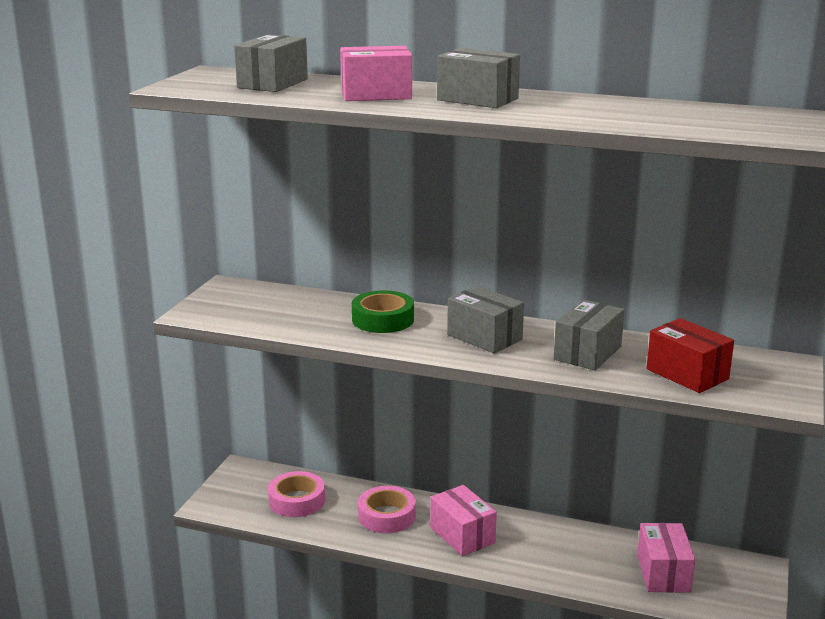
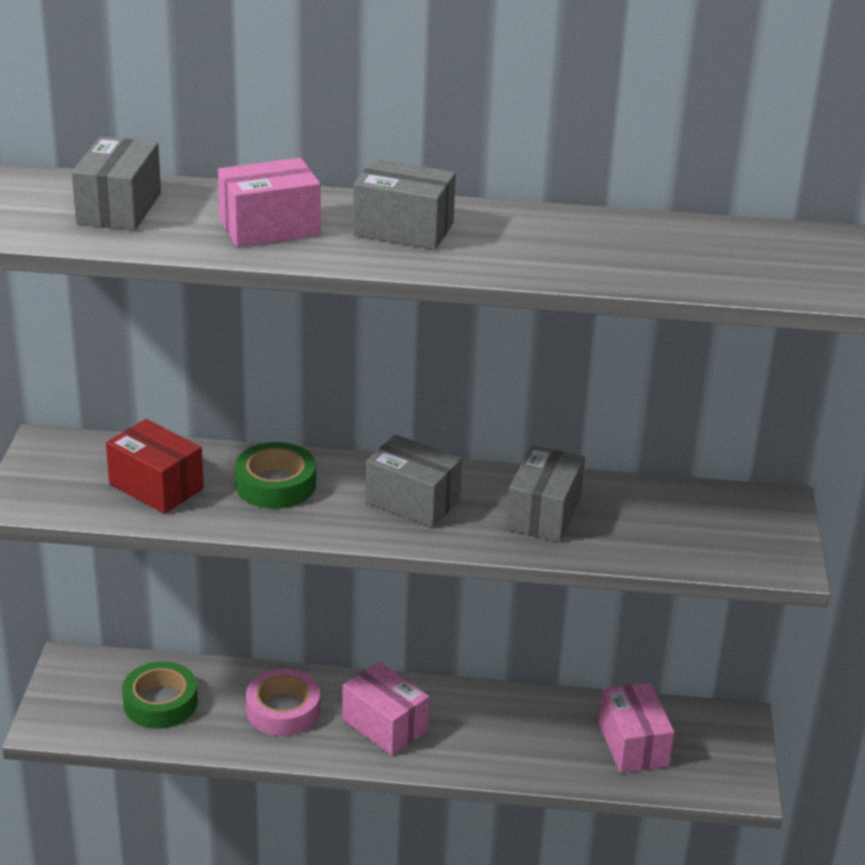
camera: 15 degrees left, 10 degrees up
pink tape [268,471,325,517] -> green tape [122,661,198,729]
red box [647,318,734,393] -> red box moved to [106,419,204,514]

